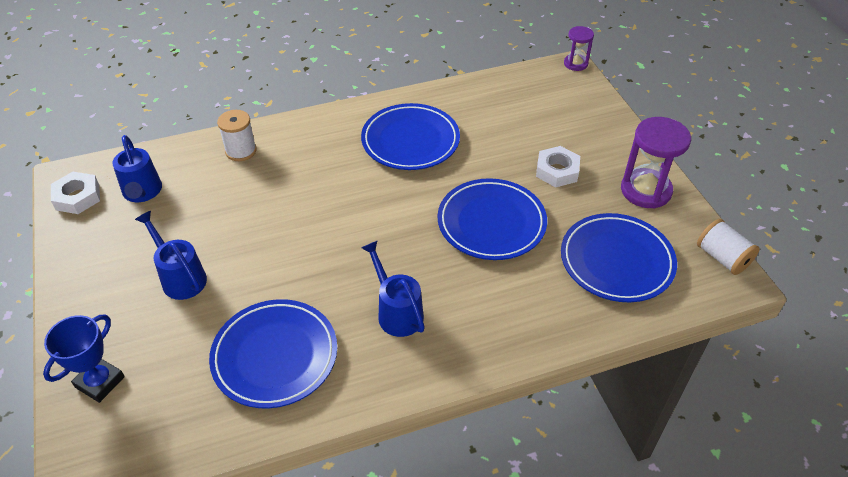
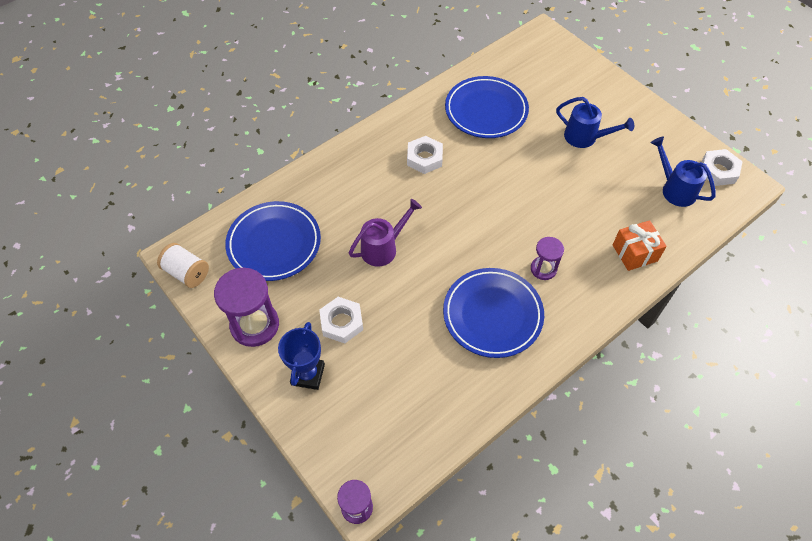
camera: 160 degrees right, 10 degrees up
blue trophy [43,315,125,403] -> blue trophy moved to [278,322,325,390]
white spool [217,110,257,161] -> orange gift [613,220,667,271]
blue watering can [361,240,425,337] -> white nut [407,136,443,174]
blue plate [437,178,547,260] -> purple watering can [349,199,422,267]
none -> purple hourglass [531,237,564,280]

